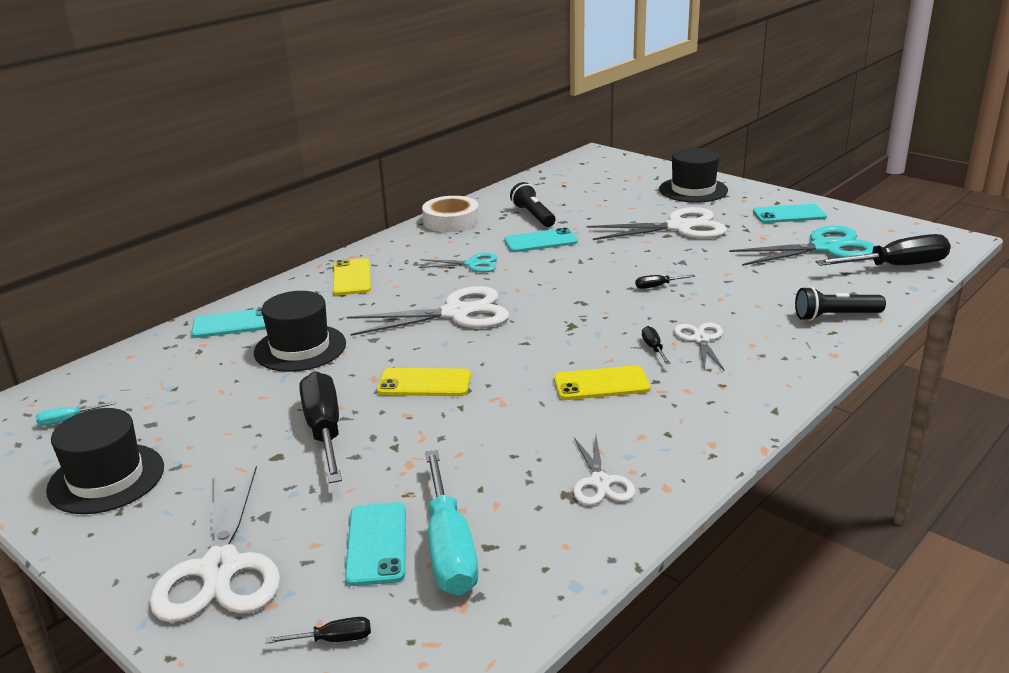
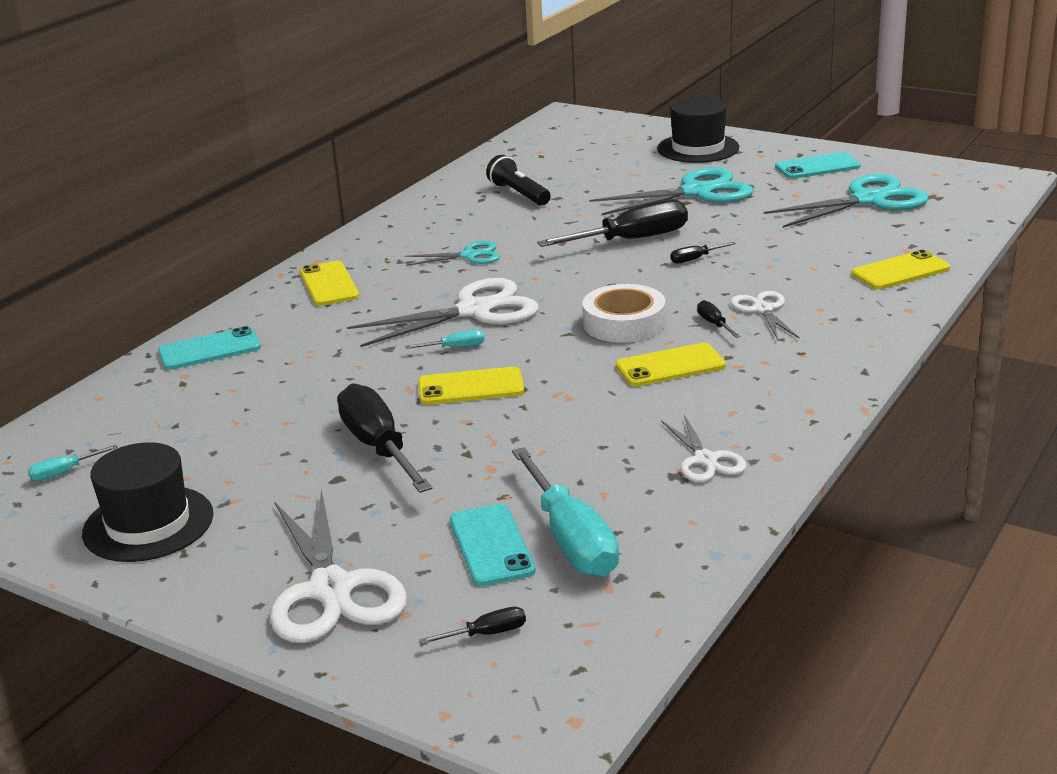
camera: 10 degrees left, 0 degrees up
black hat [254,291,346,372] -> none
white tape [422,196,479,232] -> white tape moved to [582,284,666,343]
turquoise phone [504,228,578,252] -> none
white scissors [586,207,727,240] -> turquoise scissors [589,167,753,215]
black flashlight [795,287,886,321] -> yellow phone [851,250,950,289]
black screwdriver [816,234,951,266] -> black screwdriver moved to [537,199,688,247]
none -> turquoise screwdriver [405,329,484,349]

